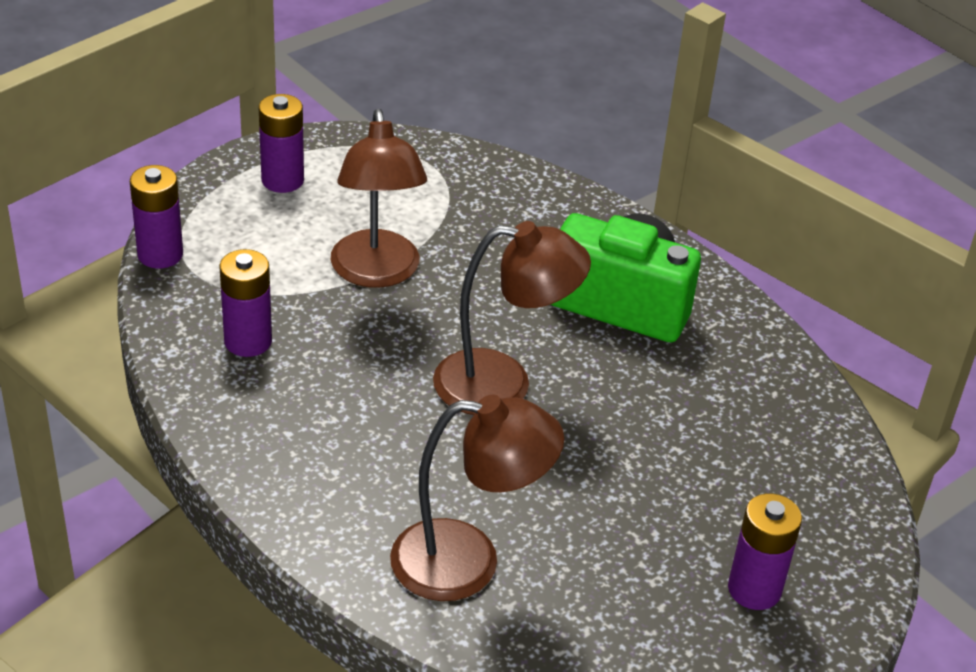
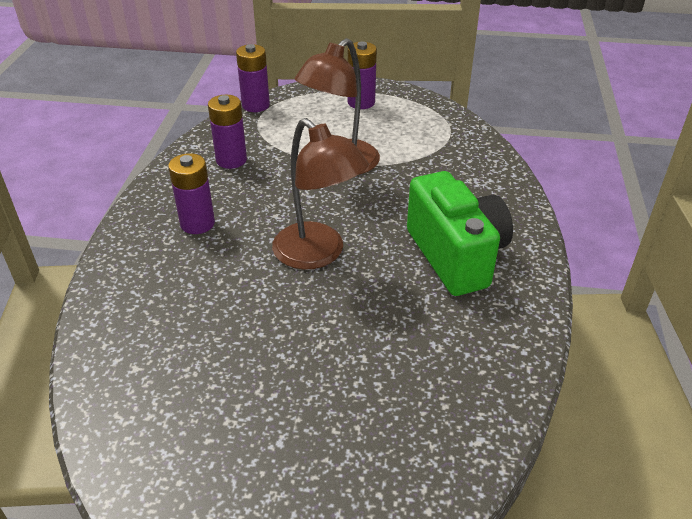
camera: 50 degrees right, 0 degrees up
brown lamp [390,395,564,601] -> none
purple battery [728,493,802,610] -> purple battery moved to [168,153,215,234]

